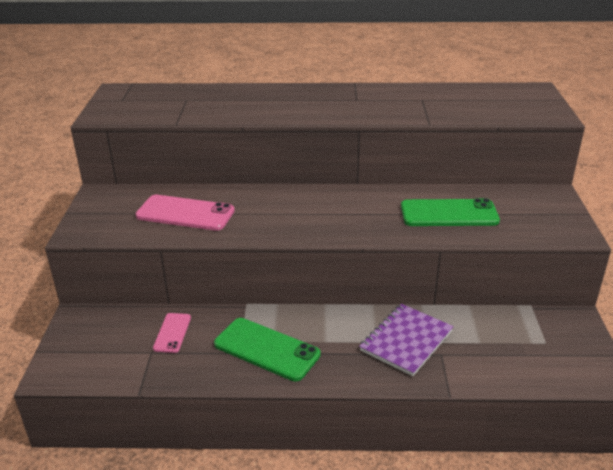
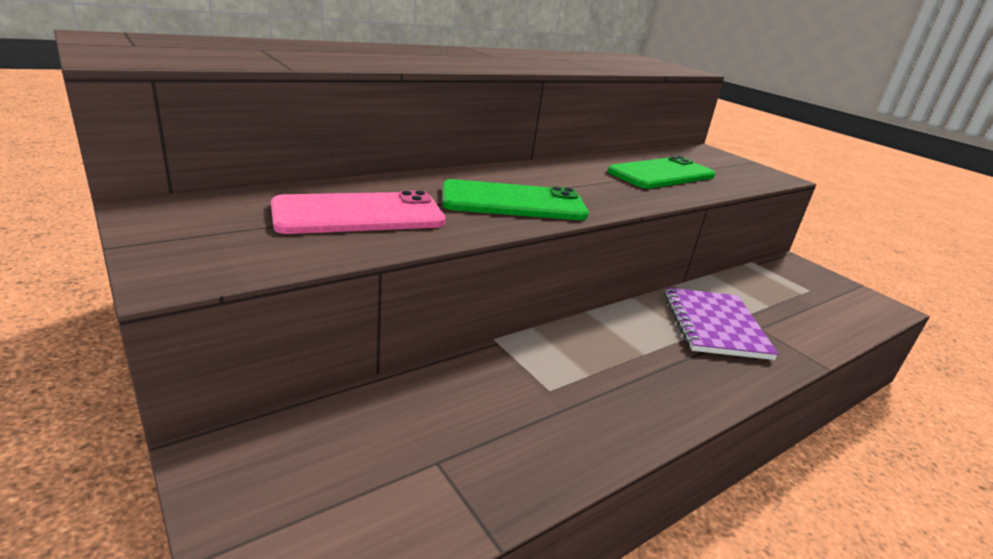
camera: 40 degrees left, 5 degrees down
pink phone [153,313,191,353] -> none
green phone [214,318,321,381] -> green phone moved to [442,179,589,220]

